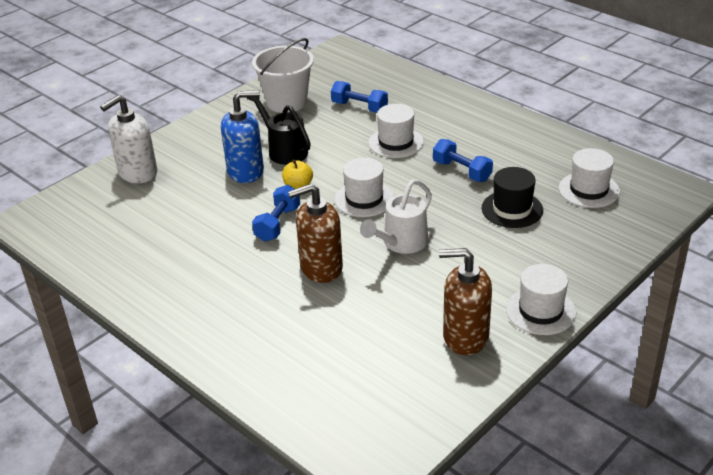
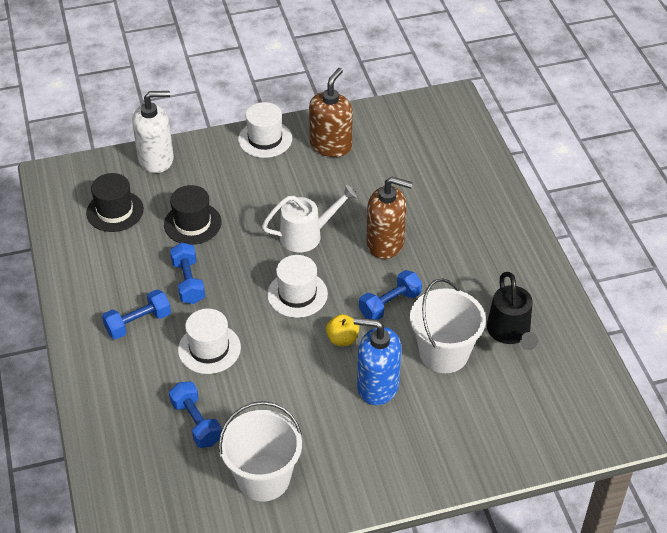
camera: 150 degrees left, 10 degrees up
white soap dispenser [100,95,157,183] -> white soap dispenser moved to [132,91,174,173]
black watering can [247,90,311,165] -> black watering can moved to [487,272,538,350]
brown soap dispenser [439,248,492,355] -> brown soap dispenser turned 105 degrees counterclockwise [309,68,353,157]
white hat [559,148,620,208] -> black hat [86,173,144,232]
none -> blue dumbbell [102,290,171,339]
none -> white bucket [410,278,486,373]

